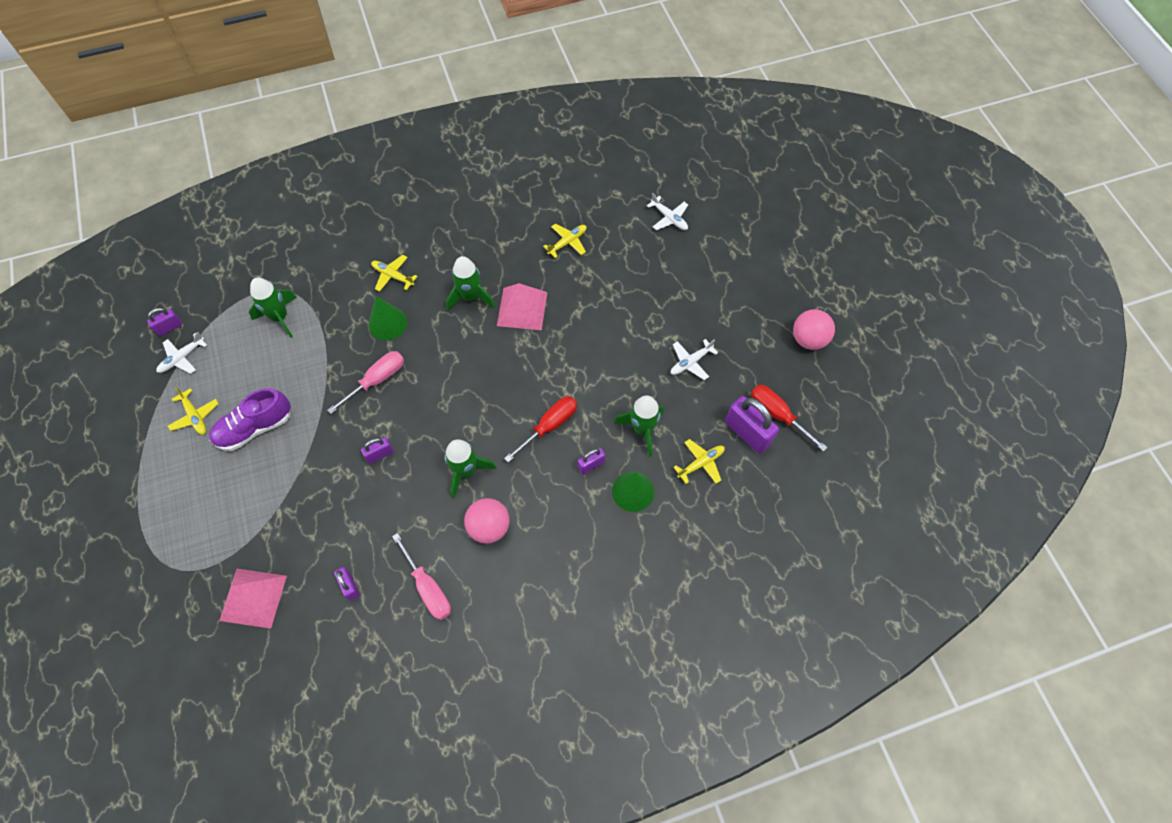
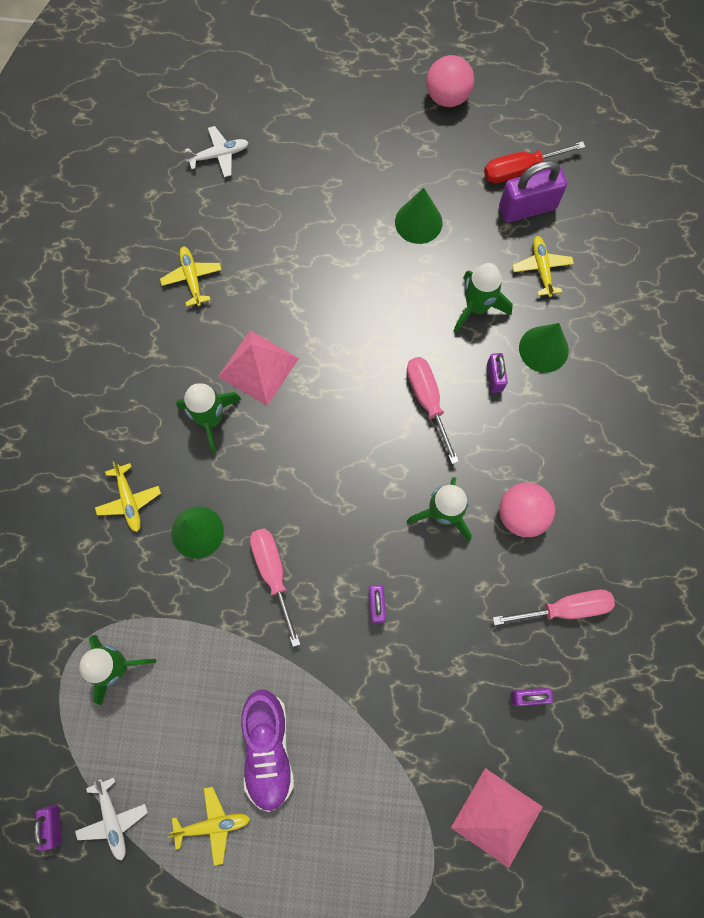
camera: 65 degrees left, 10 degrees up
yellow plane [371,255,418,292] -> yellow plane turned 75 degrees counterclockwise [95,461,161,532]
red screwdriver [504,396,577,462] -> pink screwdriver [407,357,459,464]
white plane [671,339,718,380] -> green cone [395,188,442,244]

